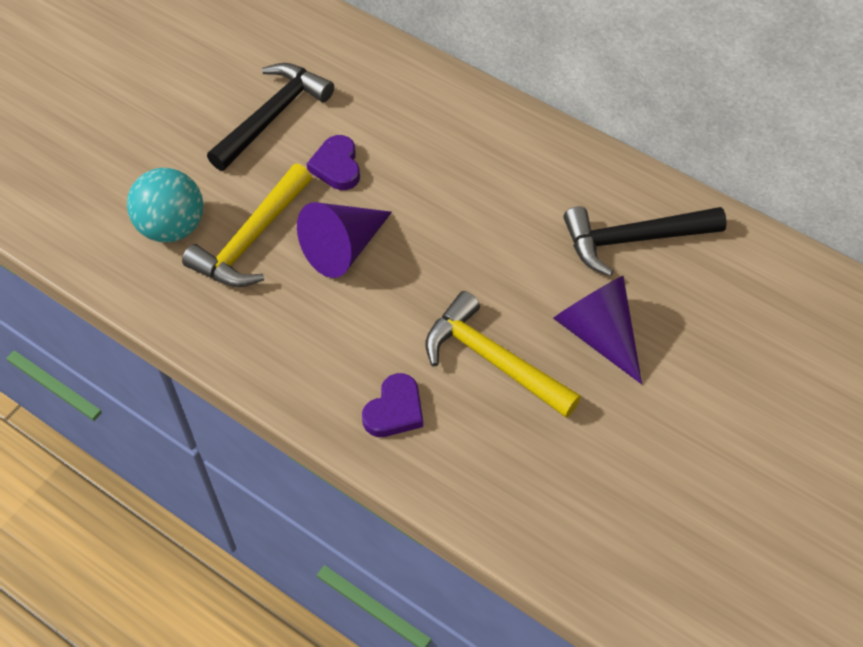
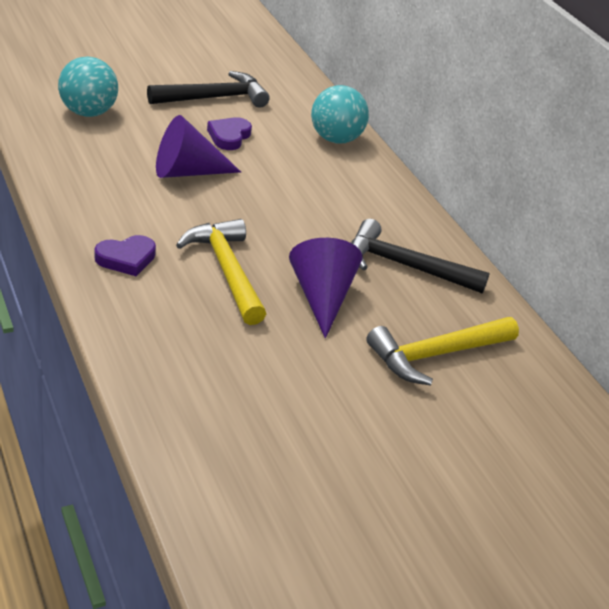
camera: 25 degrees right, 20 degrees down
yellow hammer [182,164,312,287] -> yellow hammer moved to [366,317,519,386]
none -> turquoise ball [311,85,369,143]

